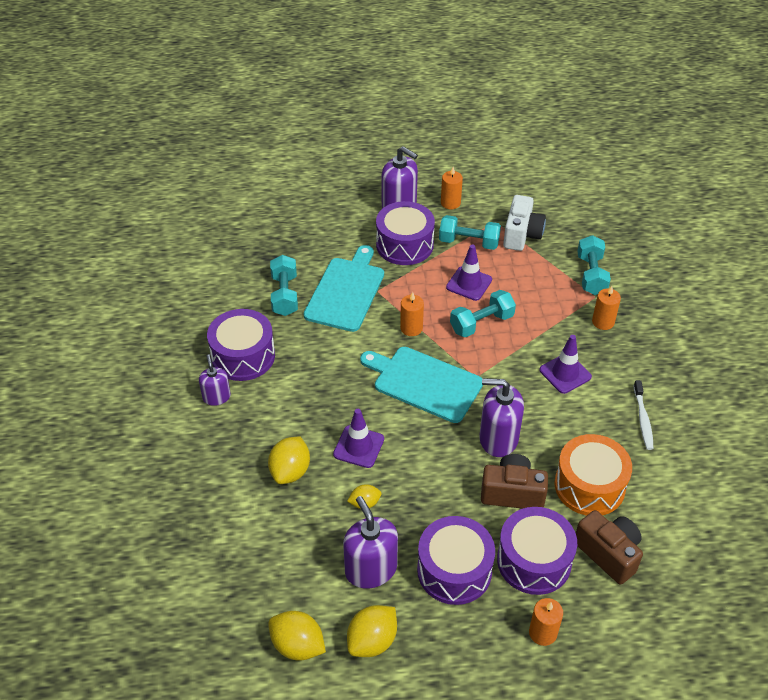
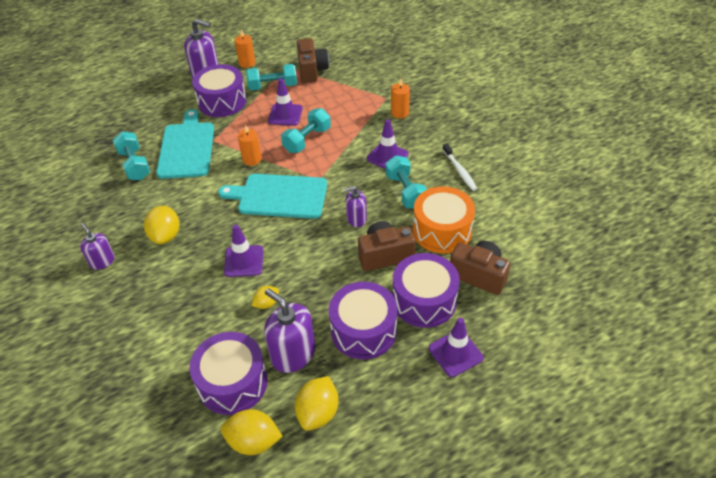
camera: 20 degrees left, 0 degrees up
purple drum [207,309,275,381] -> purple drum moved to [189,332,268,415]
yellow lemon [268,437,310,484] -> yellow lemon moved to [144,206,180,244]
purple soap dispenser [480,378,524,457] -> purple soap dispenser [343,186,367,227], size x0.59
white camera [503,195,546,251] -> brown camera [297,38,329,83]
orange candle [529,598,563,646] -> purple traffic cone [429,318,483,377]
turquoise dumbbell [577,235,611,295] -> turquoise dumbbell moved to [385,155,427,209]

